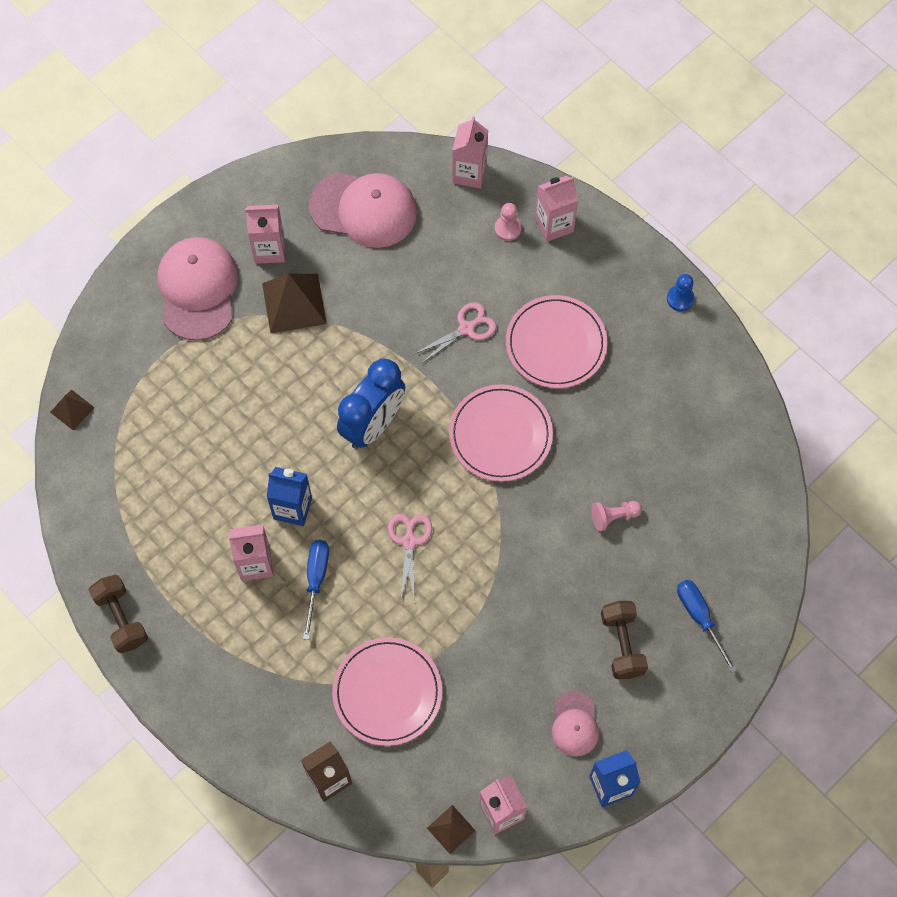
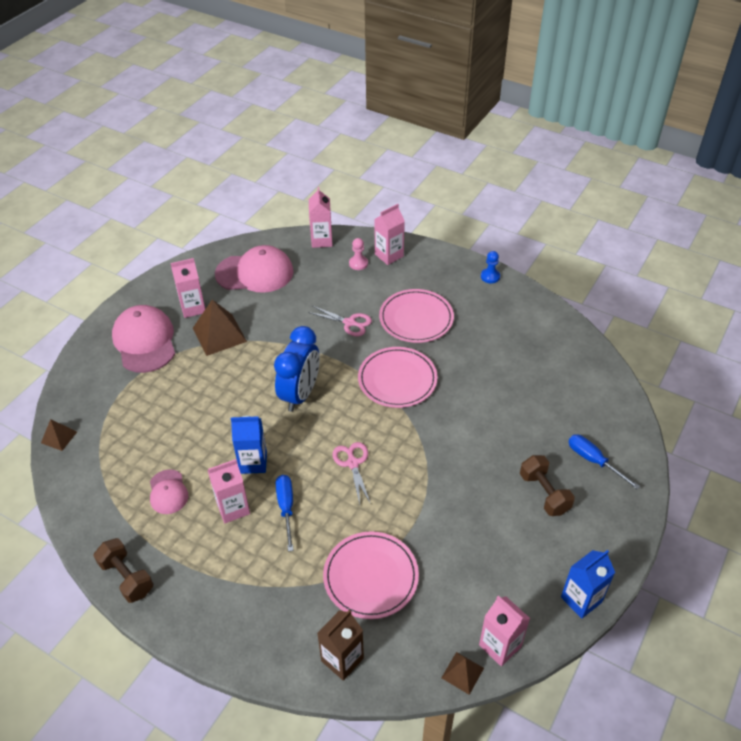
camera: 15 degrees left, 20 degrees down
pink scissors [414,302,497,364] -> pink scissors turned 75 degrees clockwise [308,306,372,336]
pink cap [552,691,599,756] -> pink cap moved to [150,469,188,514]
pink pawn [591,501,642,531] -> none

